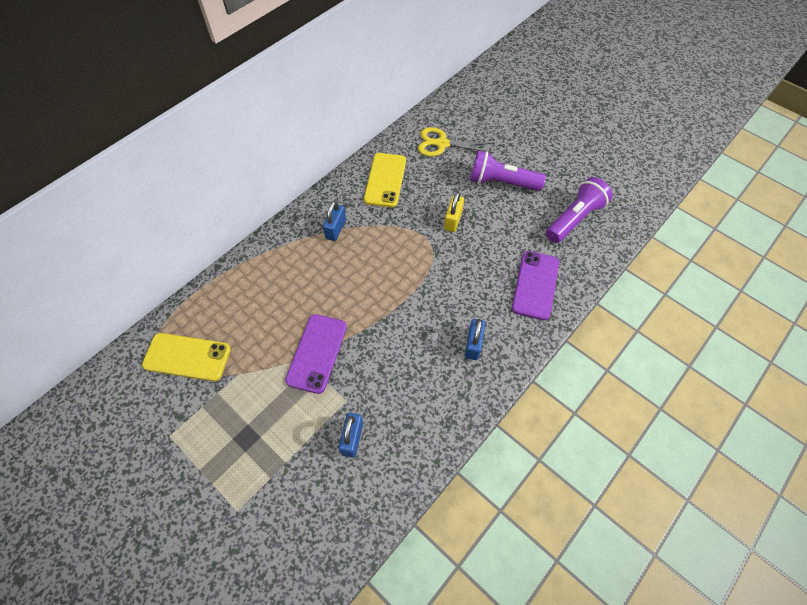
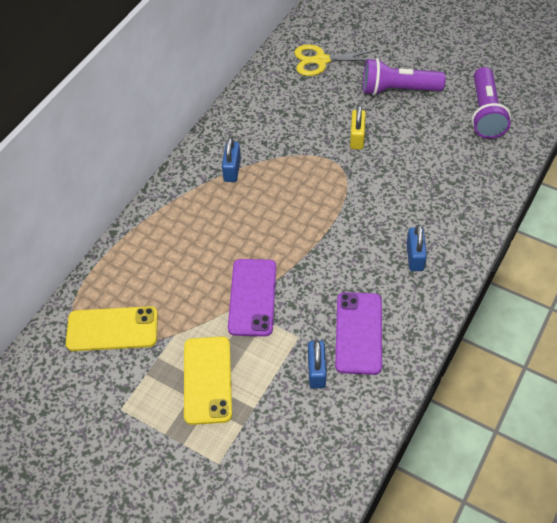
camera: 10 degrees left, 5 degrees down
yellow phone [364,153,406,207] -> yellow phone moved to [184,336,232,425]
purple phone [512,251,559,320] -> purple phone moved to [335,292,382,375]
purple flashlight [546,177,613,243] -> purple flashlight turned 150 degrees clockwise [472,67,511,139]

